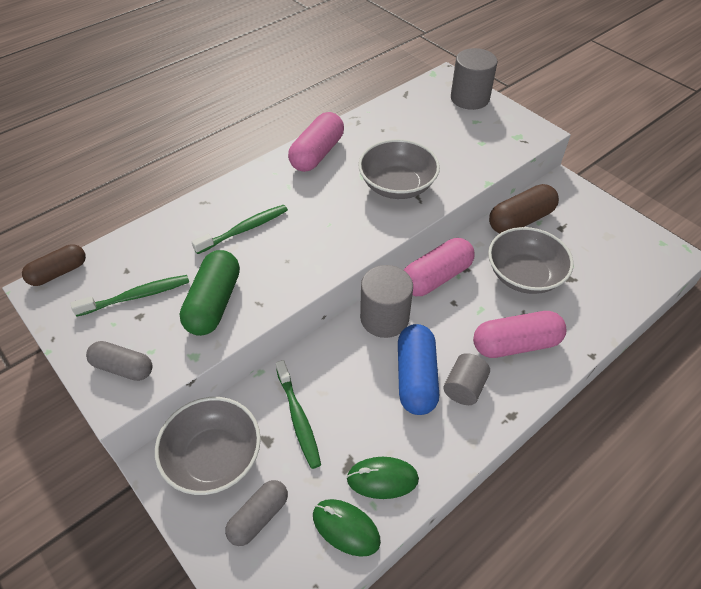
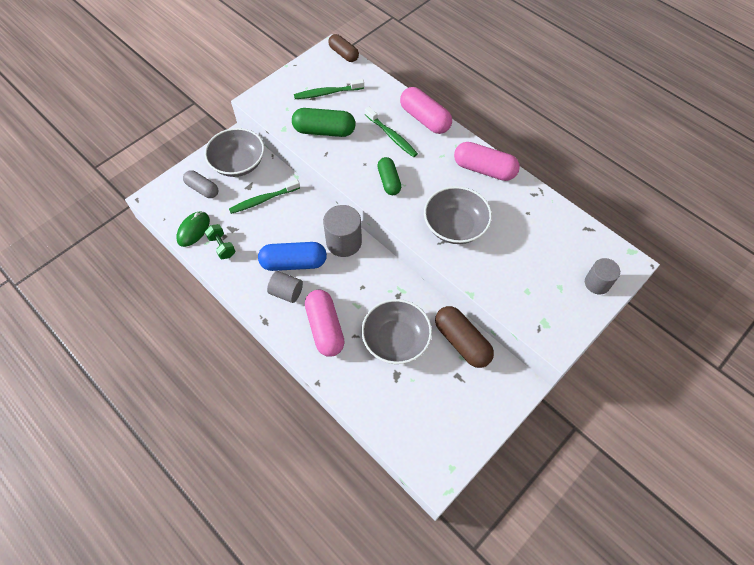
camera: 85 degrees right, 10 degrees up
green toothbrush [70,275,189,317] -> green toothbrush turned 105 degrees clockwise [294,79,364,99]
grey capsule [86,341,153,381] -> none
green mouse [346,457,419,499] -> green dumbbell [205,224,236,259]
pink capsule [404,238,474,296] -> pink capsule moved to [400,87,452,134]
grey cylinder [451,48,497,110] -> grey cylinder [585,258,620,294], size x0.65
none -> green capsule [377,157,401,195]

